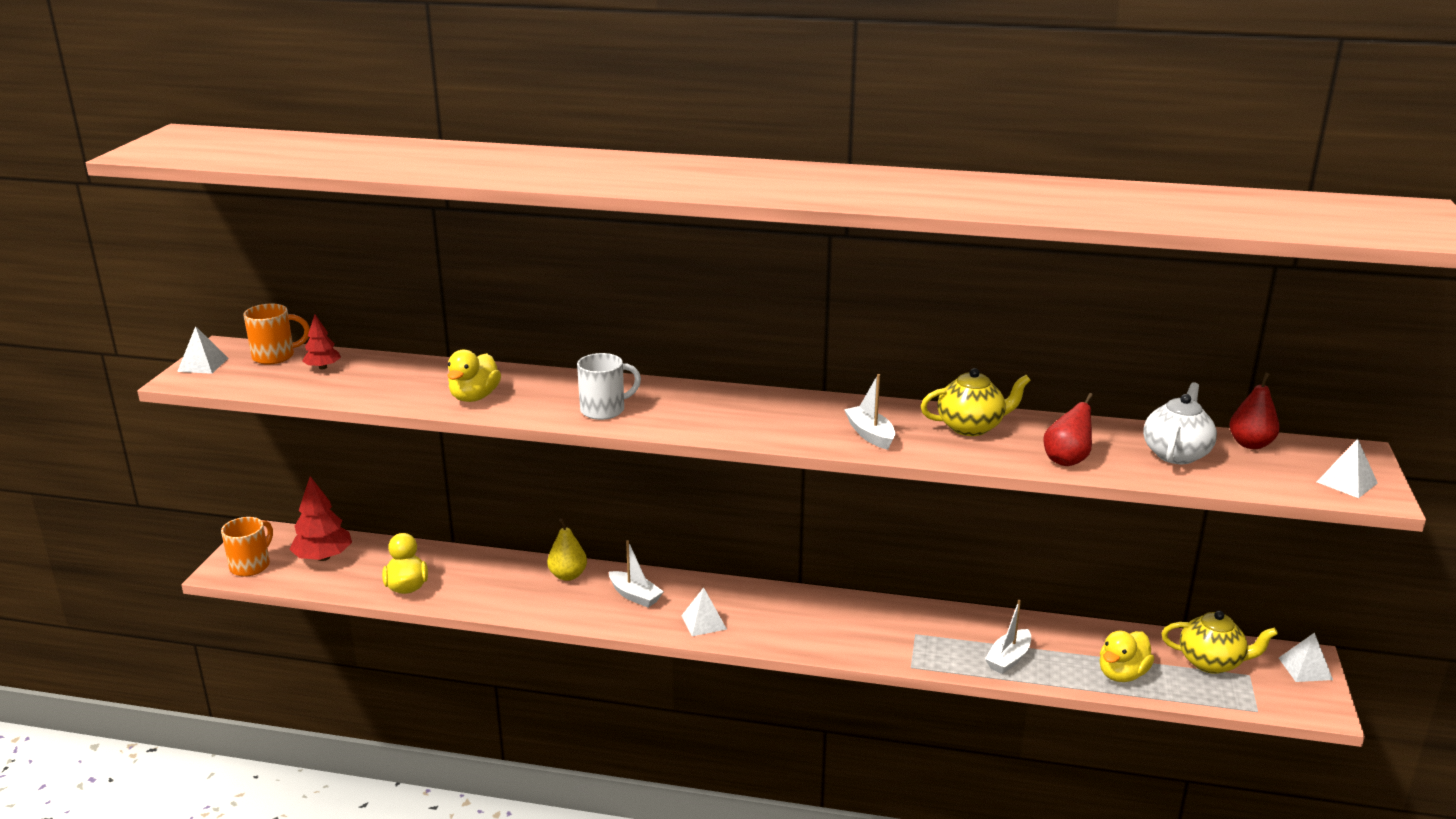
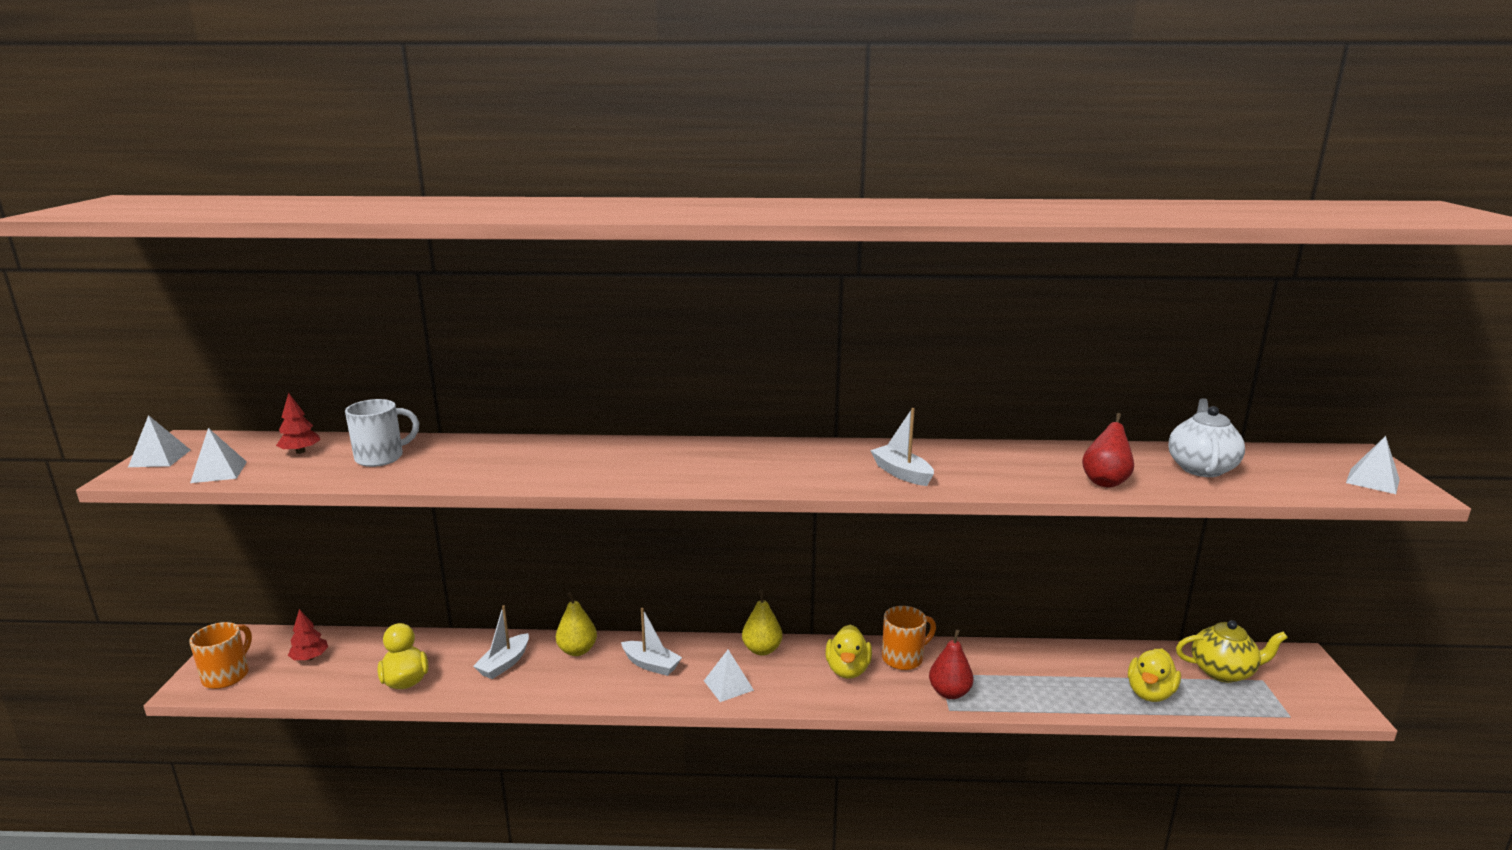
camera: 10 degrees left, 5 degrees down
orange mug [243,304,310,365] -> orange mug moved to [882,606,936,670]
red tree [289,476,352,561] -> red tree [288,609,328,661], size x0.58
yellow duck [447,350,501,402] -> yellow duck moved to [825,624,872,679]
white mug [577,353,641,420] -> white mug moved to [345,399,419,467]
yellow teapot [921,368,1031,436] -> none
white boat [985,600,1031,674] -> white boat moved to [473,605,529,679]
red pear [1229,372,1280,449] -> red pear moved to [929,629,973,699]
white pyramid [1279,632,1333,682] -> white pyramid moved to [190,428,247,483]
none -> yellow pear [742,590,783,655]

